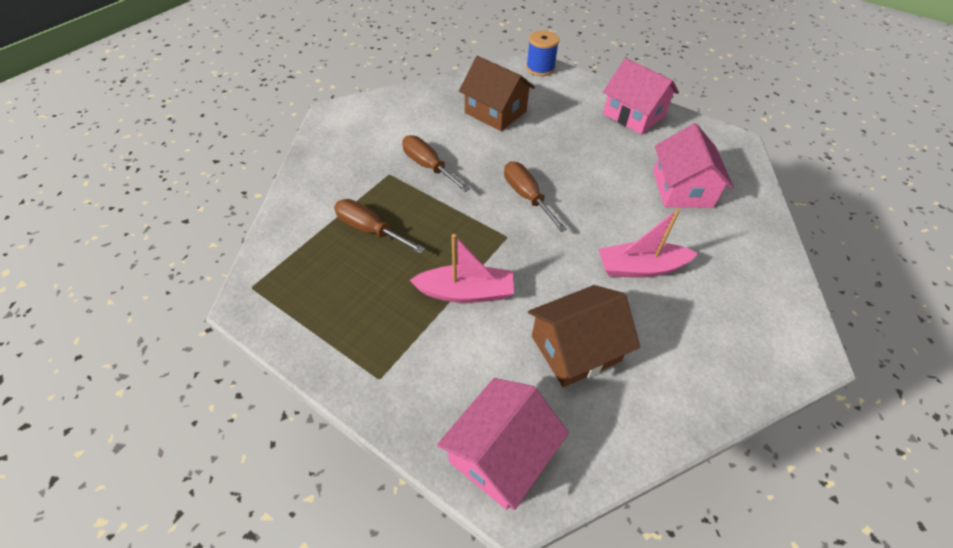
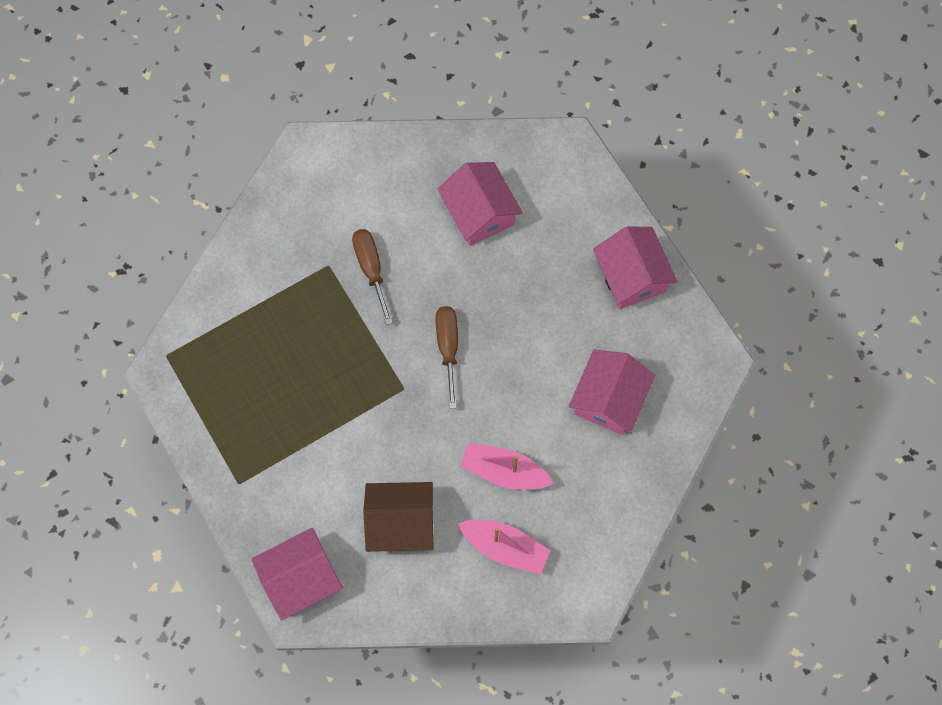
camera: 25 degrees right, 20 degrees up
brown screwdriver [334,199,425,254] -> none
pink boat [409,234,514,303] -> pink boat moved to [458,520,551,574]
brown house [459,56,535,131] -> pink house [437,162,523,246]
blue spool [526,30,559,76] -> none

